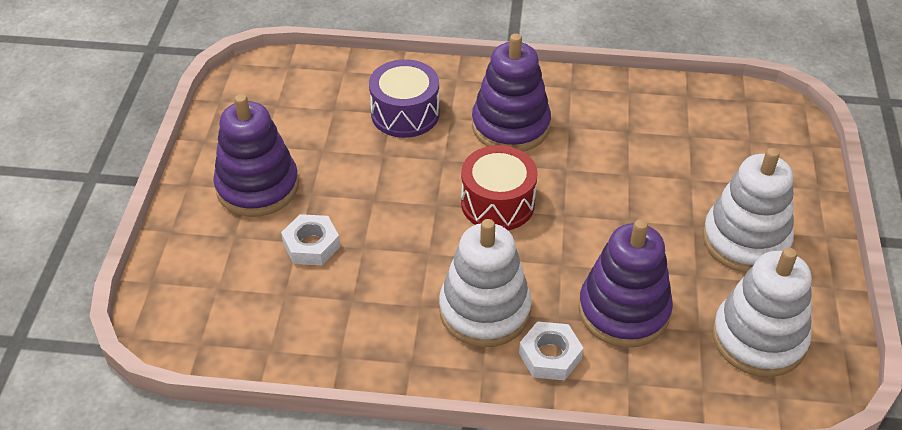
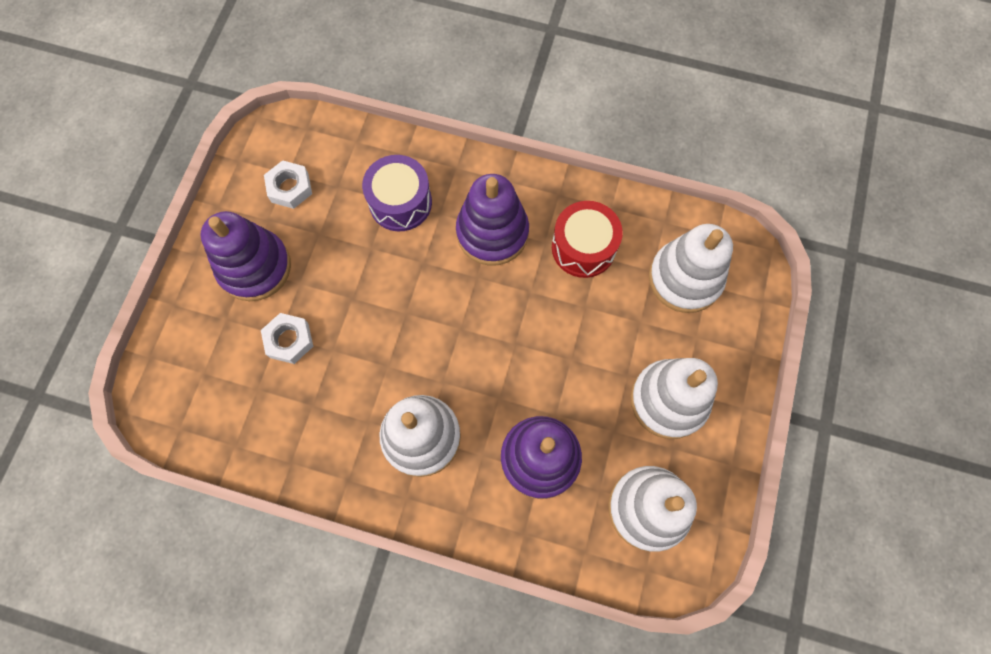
camera: 10 degrees right, 25 degrees up
red drum [461,145,538,230] -> red drum moved to [552,201,623,278]
white nut [519,321,584,380] -> white nut moved to [264,160,312,209]
none -> white stacking toy [649,224,733,313]

